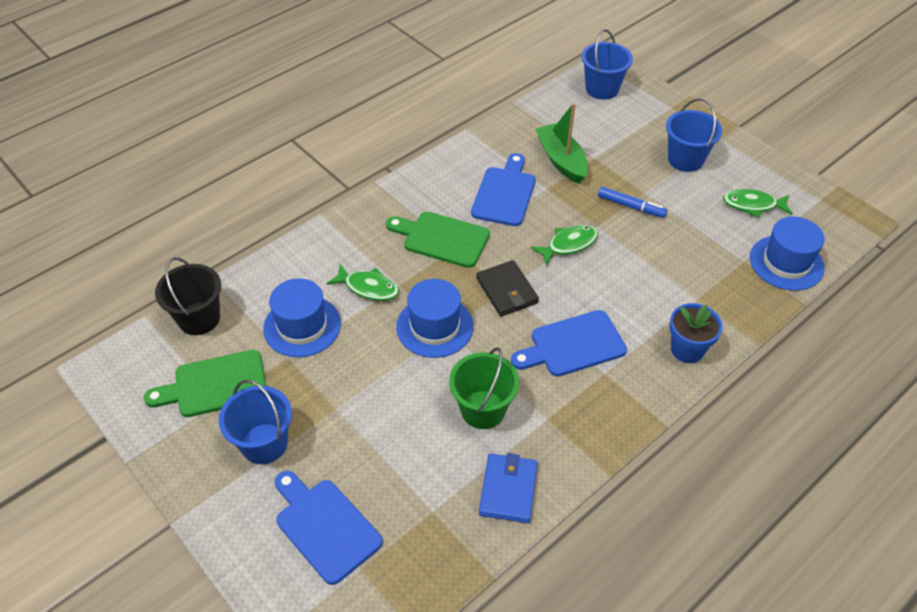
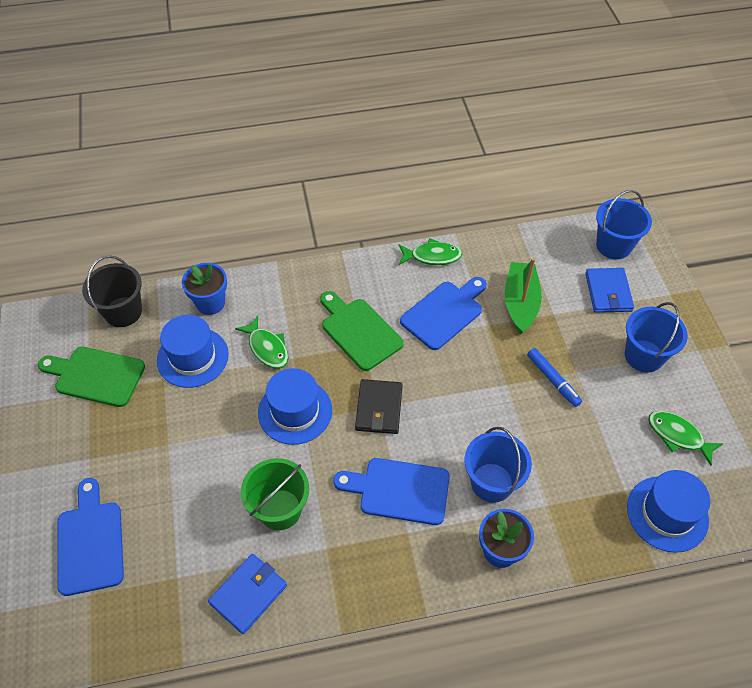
camera: 30 degrees right, 5 degrees up
blue bucket [219,380,292,464] -> blue bucket moved to [464,427,532,503]
green fish [531,225,598,266] -> green fish moved to [399,238,463,265]
none -> blue flower pot [182,263,227,315]
none -> blue wallet [585,268,634,313]

